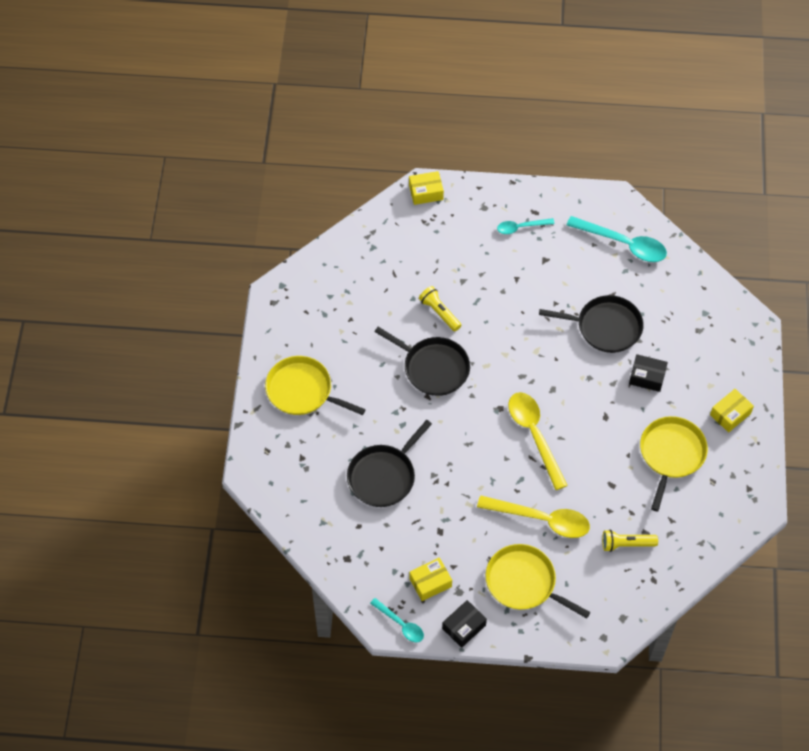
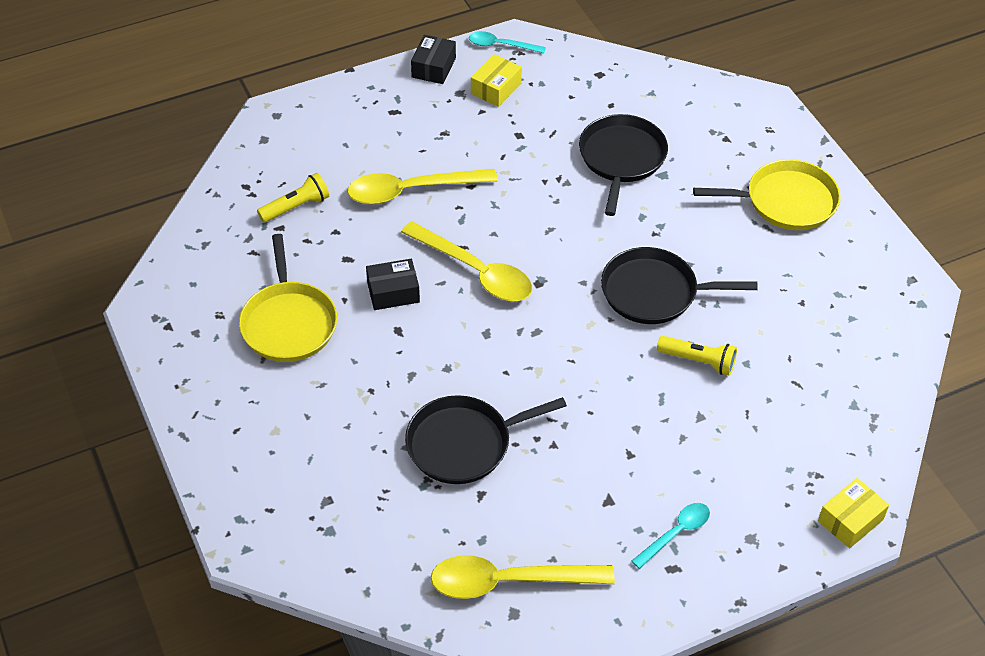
camera: 150 degrees right, 10 degrees down
yellow pan [486,544,590,619] -> none
turquoise spoon [567,216,667,262] -> yellow spoon [431,555,615,599]
black box [629,354,668,392] -> black box moved to [366,259,420,310]
yellow box [710,389,754,432] -> none

